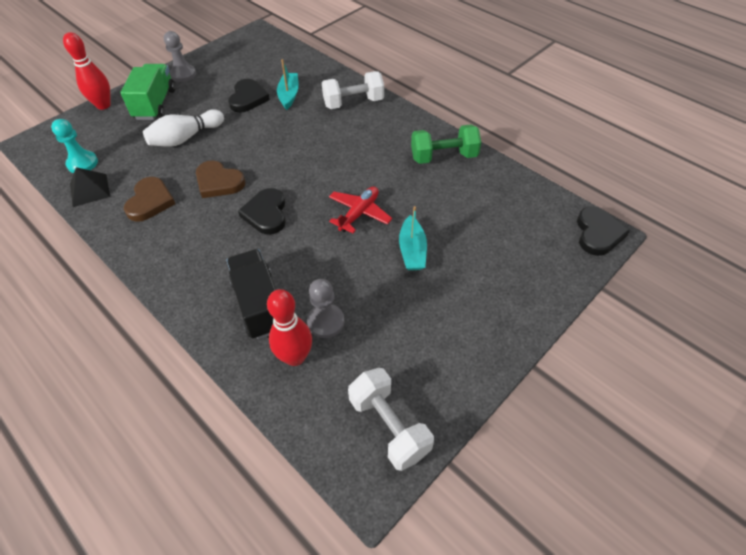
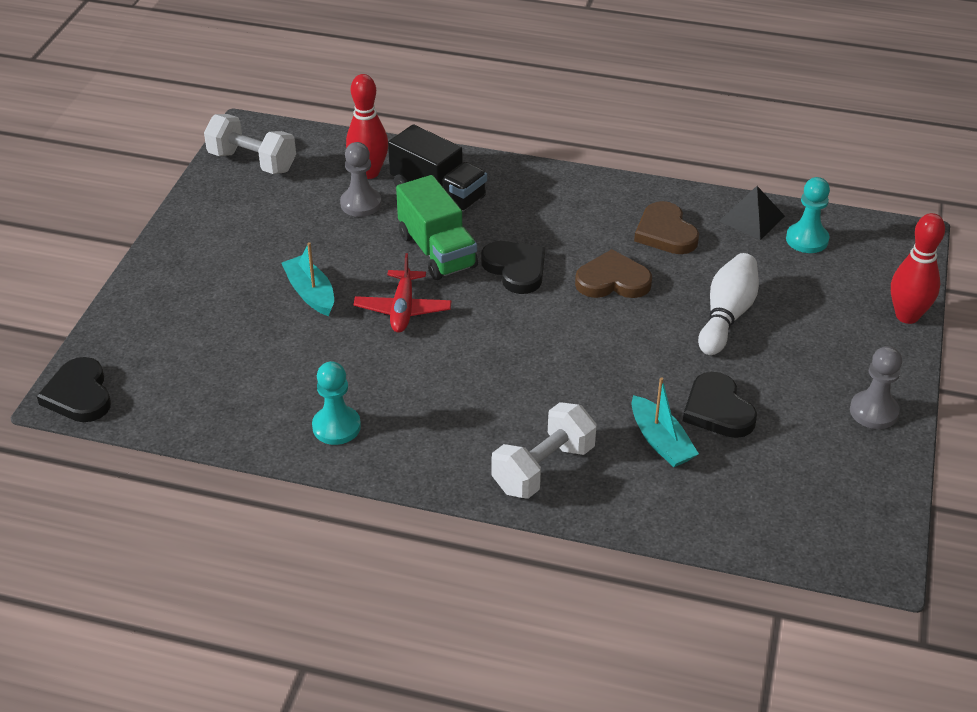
camera: 150 degrees right, 10 degrees down
green truck [120,64,175,120] -> green truck moved to [396,175,478,280]
green dumbbell [411,125,481,164] -> turquoise pawn [312,361,361,445]

